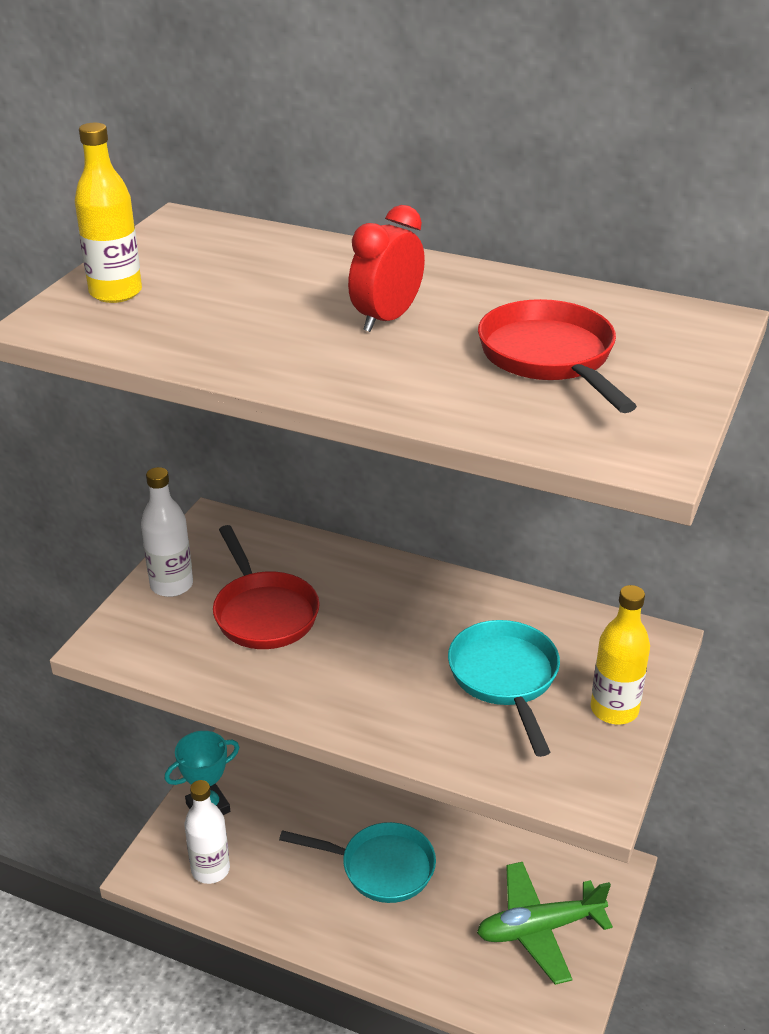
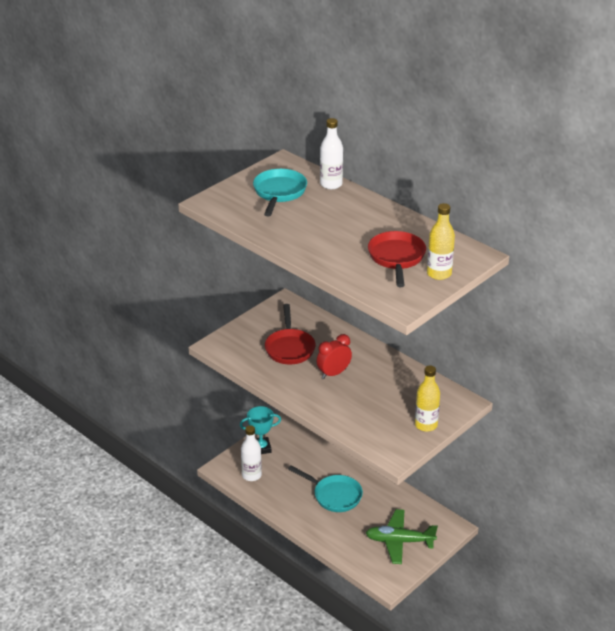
camera: 20 degrees right, 0 degrees up
yellow bottle [75,123,142,303] -> yellow bottle moved to [427,203,455,280]
white bottle [141,467,193,597] -> white bottle moved to [320,118,343,189]
red clock [348,205,425,332] -> red clock moved to [317,334,352,379]
turquoise pan [448,620,560,757] -> turquoise pan moved to [253,169,307,217]

